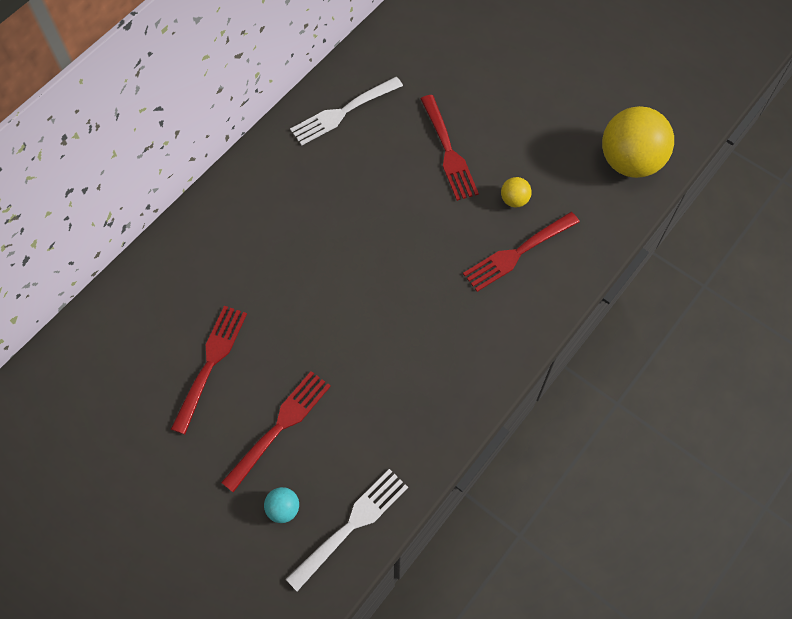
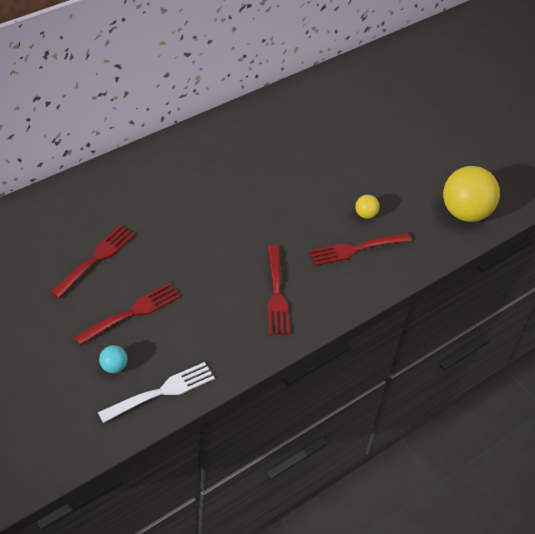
camera: 10 degrees right, 15 degrees down
white fork [290,77,403,145] -> none
red fork [420,95,479,201] -> red fork moved to [267,245,290,335]

